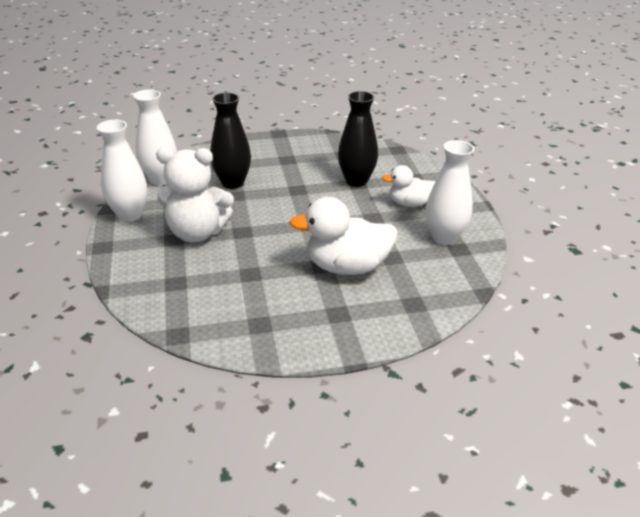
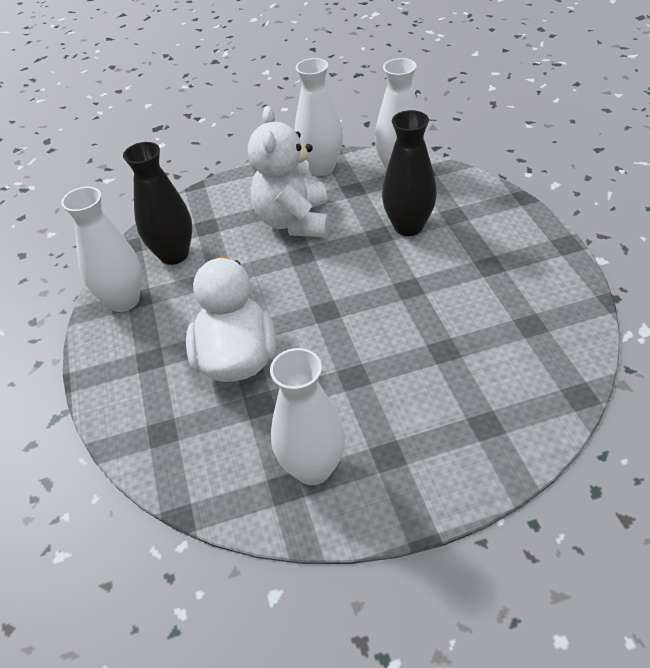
camera: 90 degrees right, 10 degrees up
black vase [338,91,378,187] -> black vase moved to [123,142,192,265]
white duck [382,165,435,207] -> none
none -> white vase [61,187,142,312]

